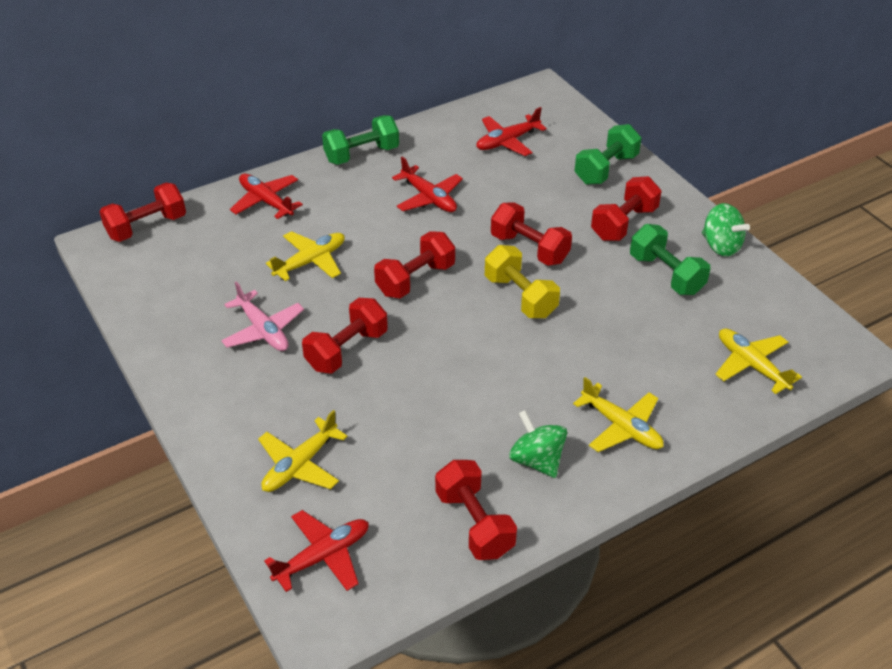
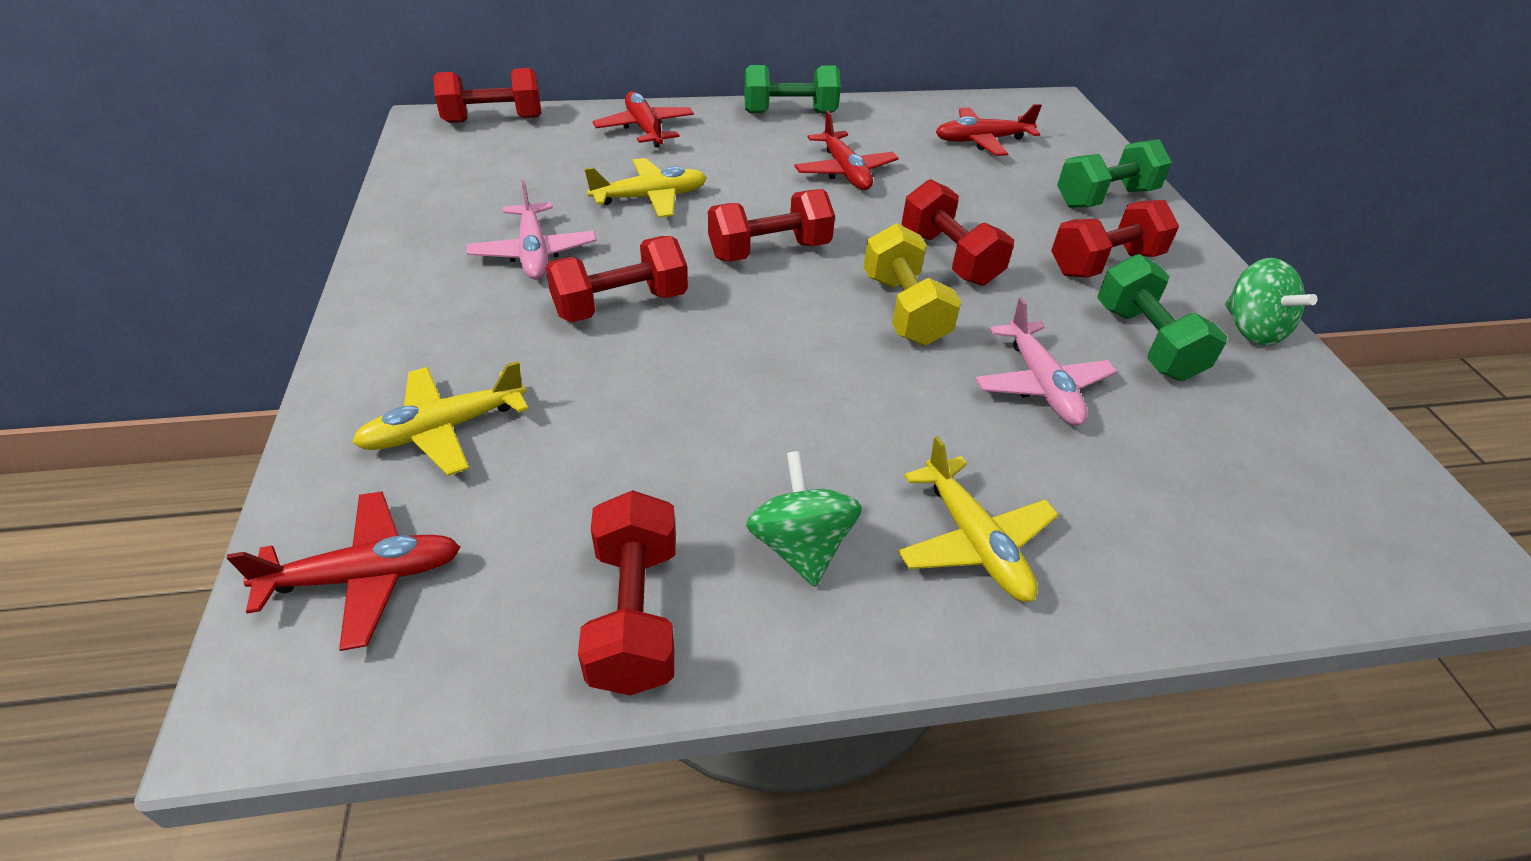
camera: 20 degrees right, 0 degrees up
yellow plane [715,329,802,394] -> none
none -> pink plane [975,298,1117,425]

